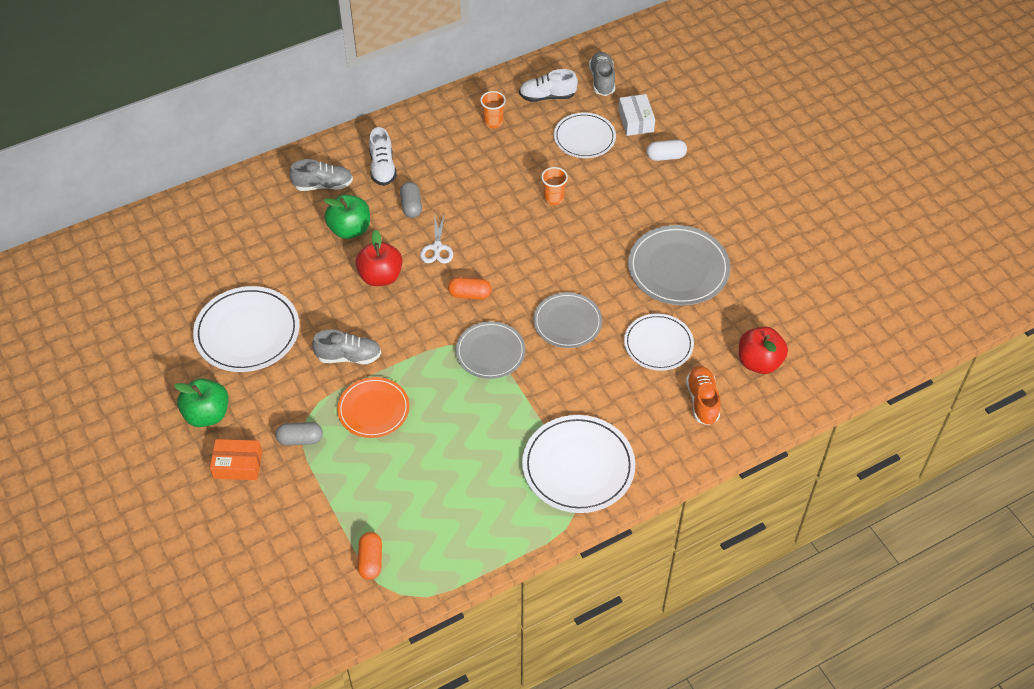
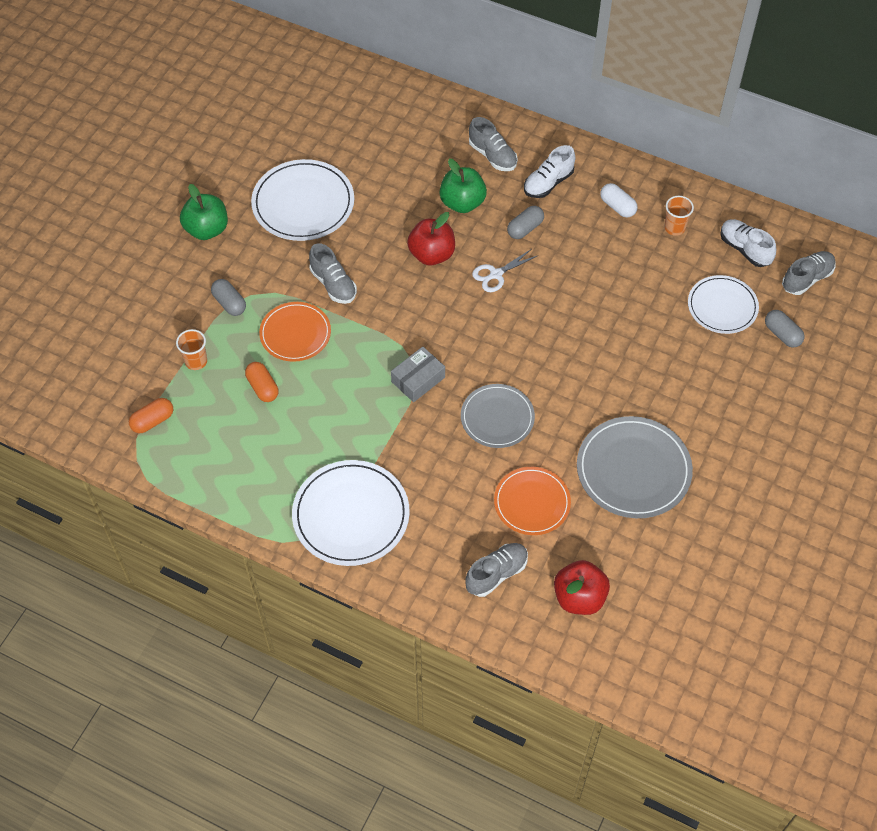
camera: 55 degrees right, 5 degrees up
orange box [210,439,262,480] -> none
orange capsule [448,277,492,299] -> orange capsule moved to [245,362,279,402]
grey plate [456,321,526,379] -> grey box [391,346,445,402]
orange cup [541,167,568,205] -> orange cup moved to [176,329,207,370]
white box [618,94,655,136] -> grey capsule [765,310,805,348]
white plate [624,314,694,371] -> orange plate [494,467,571,535]
white capsule [647,140,687,161] -> white capsule moved to [600,183,637,218]
orange shoe [686,366,720,425] -> grey shoe [465,543,528,597]

